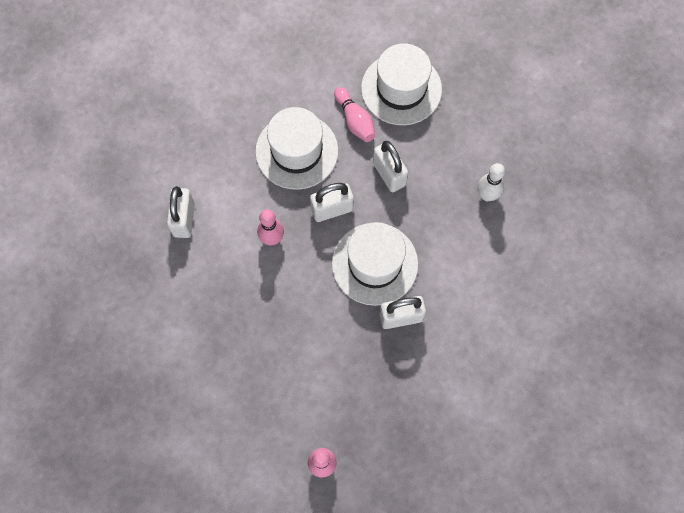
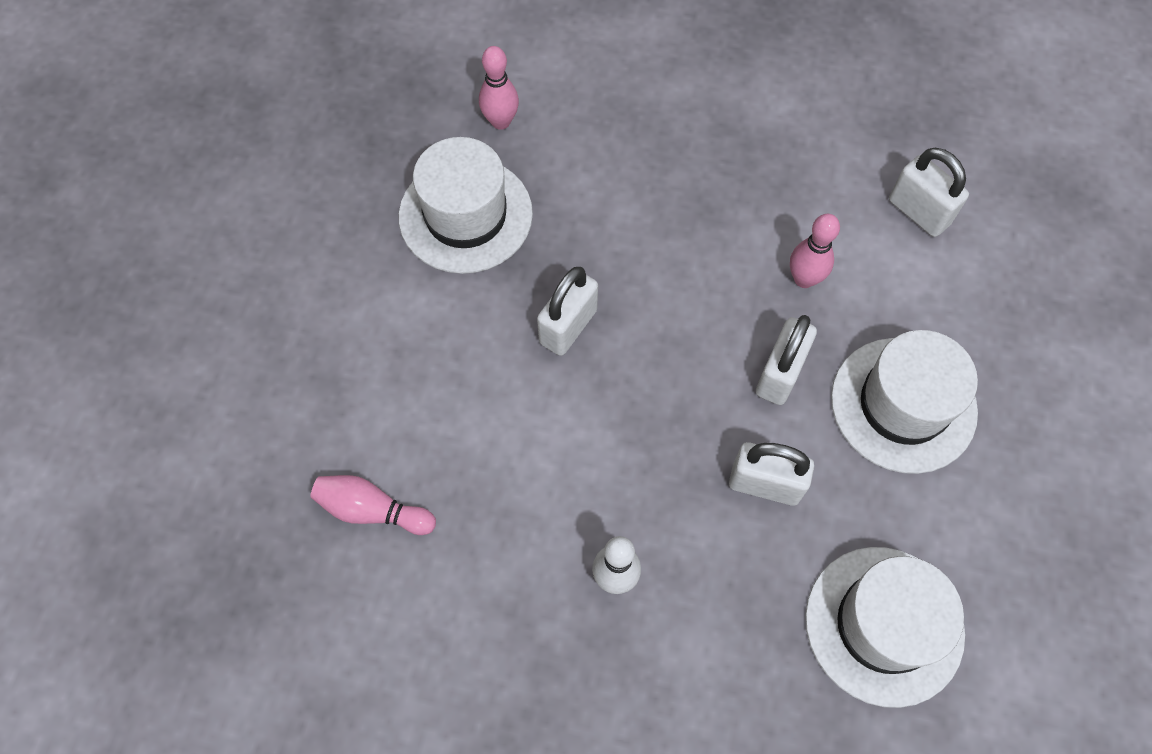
camera: 135 degrees right, 5 degrees down
white hat [332,222,418,306] -> white hat moved to [399,137,533,274]
pink bowling pin [334,87,375,142] -> pink bowling pin moved to [310,475,436,535]

